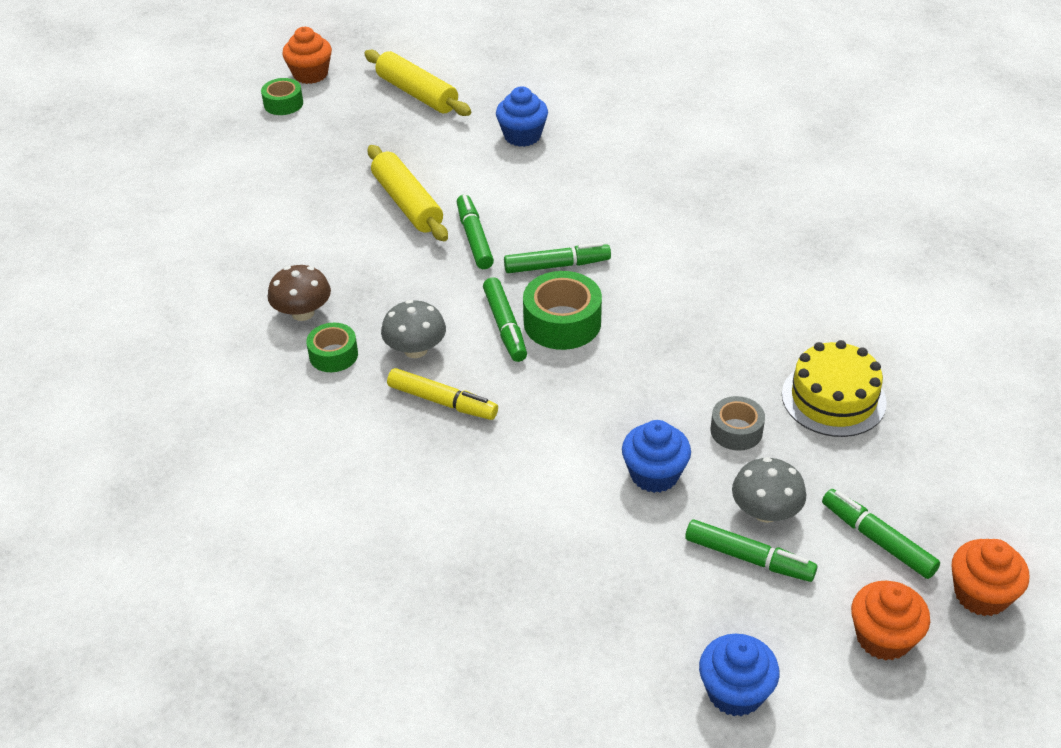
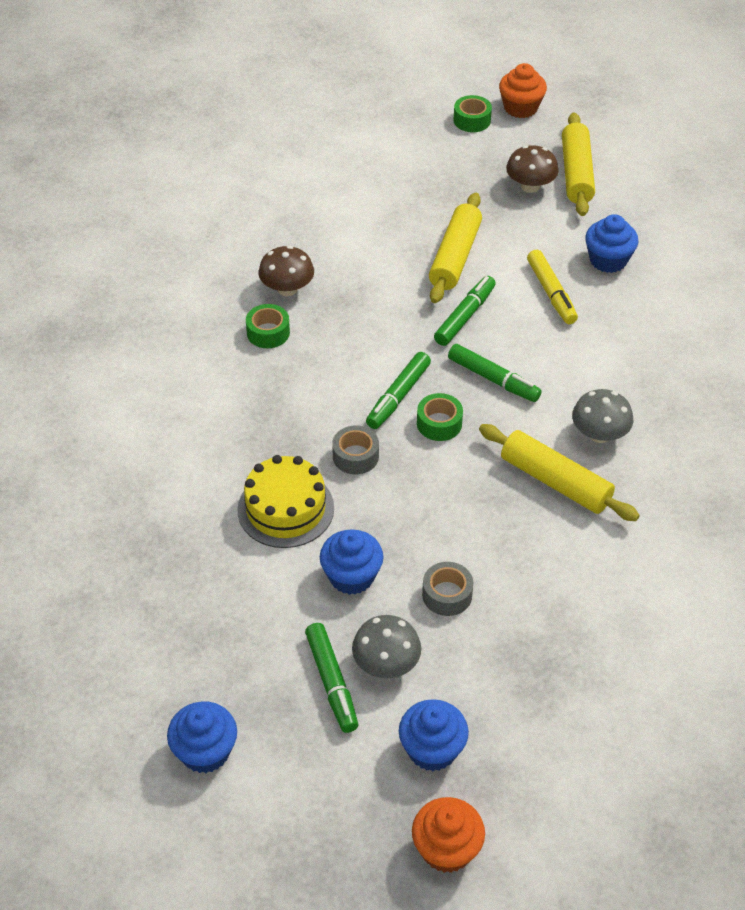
camera: 45 degrees right, 5 degrees up
grey mushroom [381,300,446,358] -> grey mushroom moved to [572,389,633,443]
yellow marker [387,368,498,420] -> yellow marker moved to [527,250,578,324]
green tape [523,271,602,350] -> green tape [417,393,463,441], size x0.62
yellow cake [782,340,887,437] -> yellow cake moved to [237,455,334,548]
green marker [822,489,940,579] -> blue cupcake [399,699,469,771]
orange cupcake [851,581,930,661] -> none
none -> grey tape [332,425,379,474]
none -> yellow rolling pin [479,424,640,521]
none -> brown mushroom [506,145,559,193]

